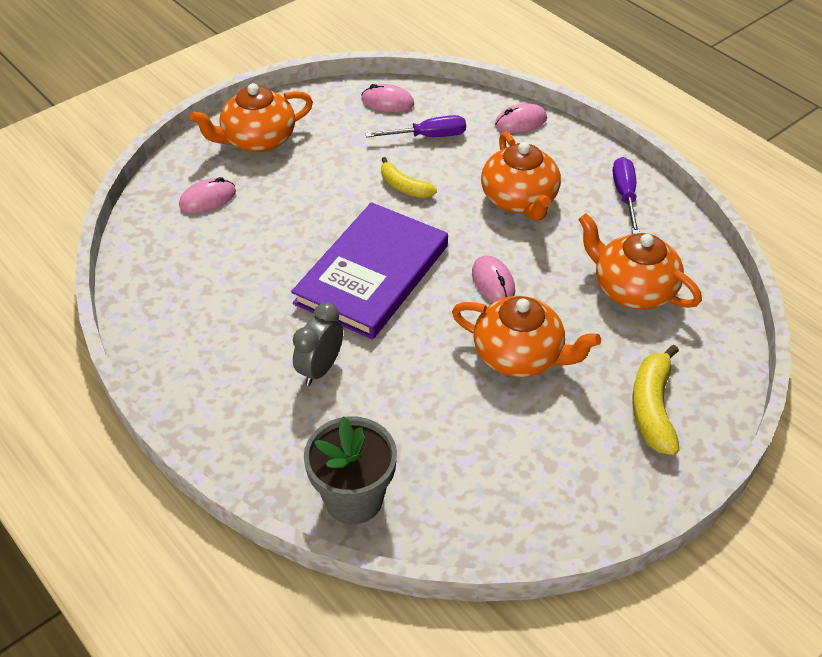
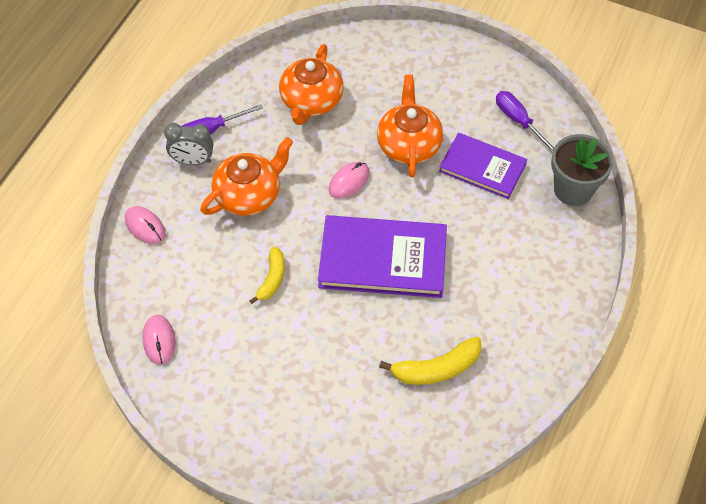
camera: 115 degrees left, 10 degrees up
pink mouse [179,177,236,213] -> none
orange teapot [190,83,313,152] -> none
grey clock [293,302,343,386] -> grey clock moved to [164,123,213,165]
purple screwdriver [365,115,466,137] -> purple screwdriver moved to [496,91,554,153]
yellow banana [633,345,679,455] -> yellow banana moved to [379,336,482,385]
none -> purple book [439,133,527,199]

